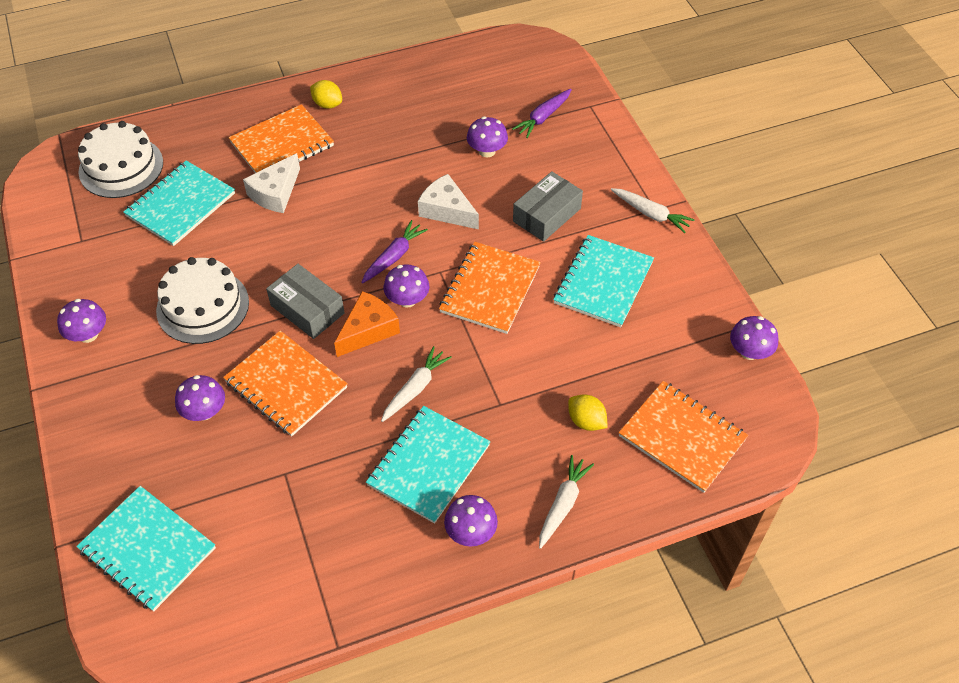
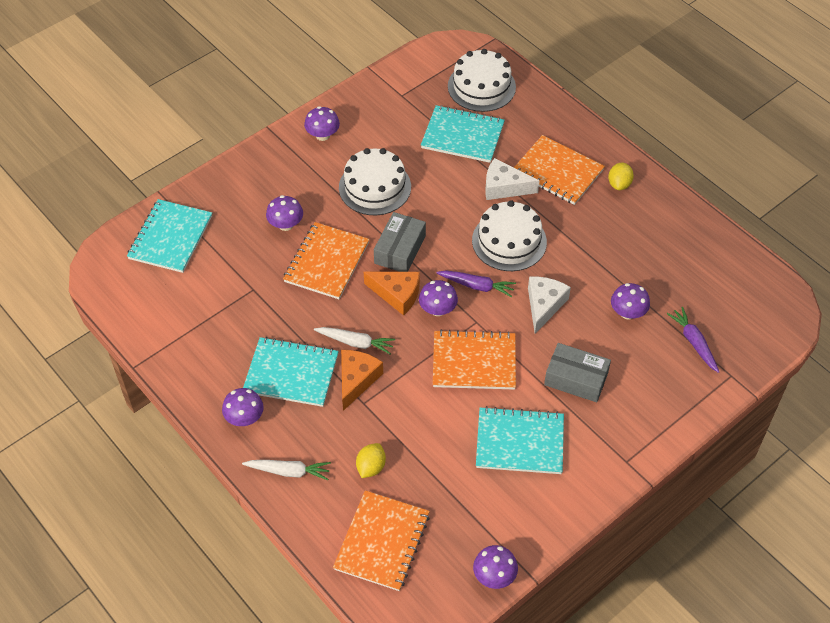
camera: 70 degrees right, 0 degrees up
purple carrot [512,89,572,138] -> purple carrot turned 45 degrees clockwise [667,307,719,373]
white carrot [611,188,695,233] -> none
none -> orange cheese [341,350,383,411]
none -> white cake [472,200,547,271]

